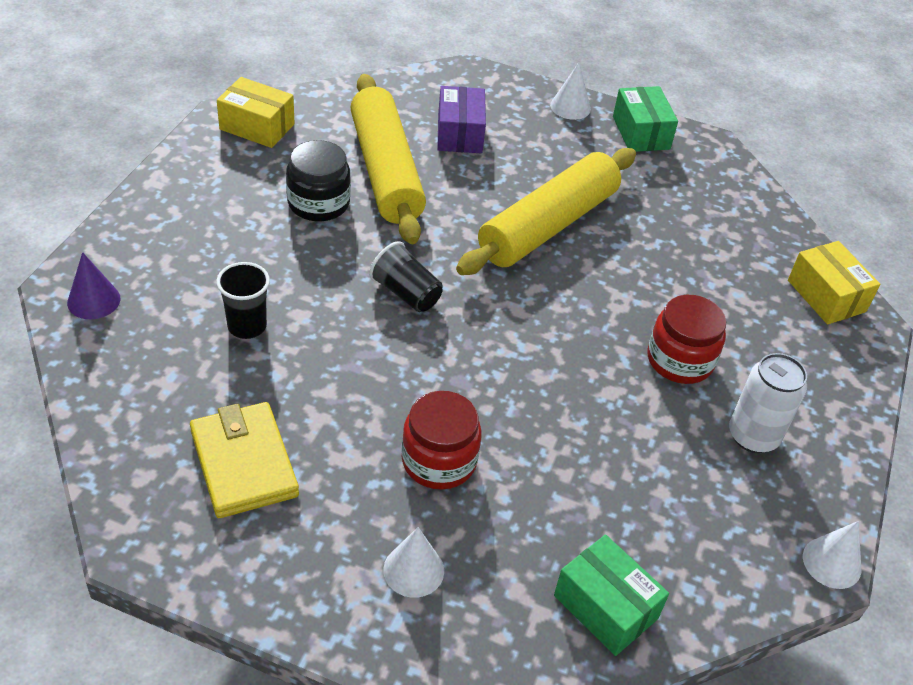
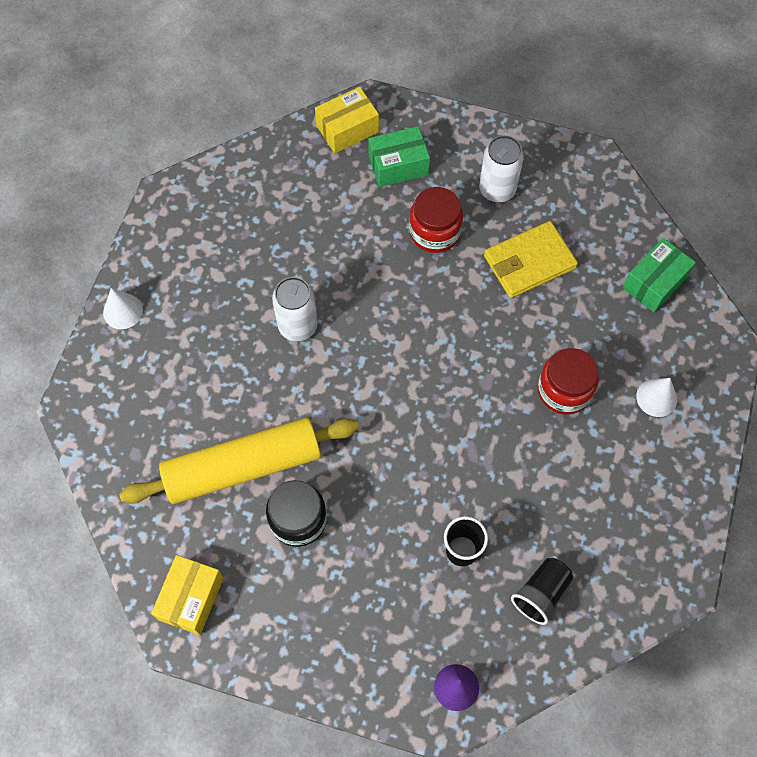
camera: 90 degrees left, 20 degrees up
yellow wallet [190,402,299,518] -> yellow wallet moved to [484,221,578,298]
black cup [369,241,443,312] -> black cup moved to [511,558,573,625]
purple box [437,86,486,153] -> none
yellow rolling pin [456,148,636,275] -> white can [272,277,318,341]
green box [613,86,678,152] -> green box moved to [368,126,430,187]
white cone [803,521,861,589] -> none

